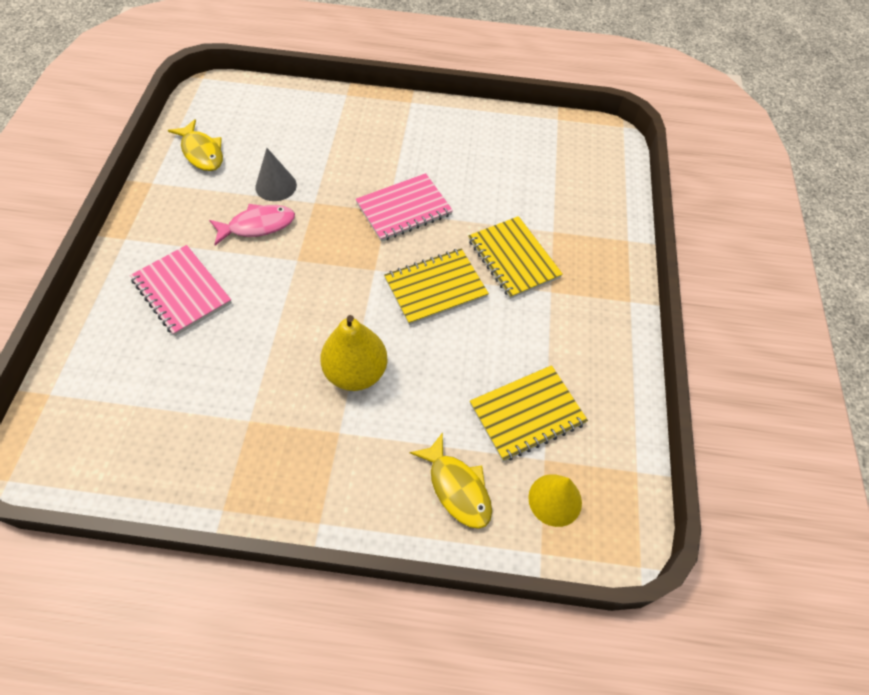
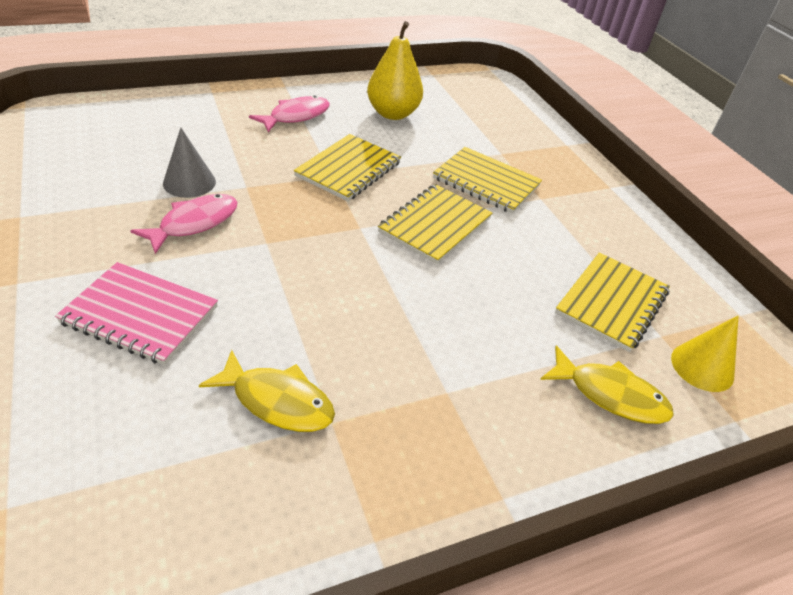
camera: 30 degrees left, 15 degrees down
yellow fish [168,119,223,171] -> yellow fish moved to [199,350,335,432]
yellow pear [320,315,387,391] -> yellow pear moved to [367,21,423,120]
pink notebook [356,173,453,242] -> yellow notebook [294,134,401,201]
none -> pink fish [249,95,330,132]

